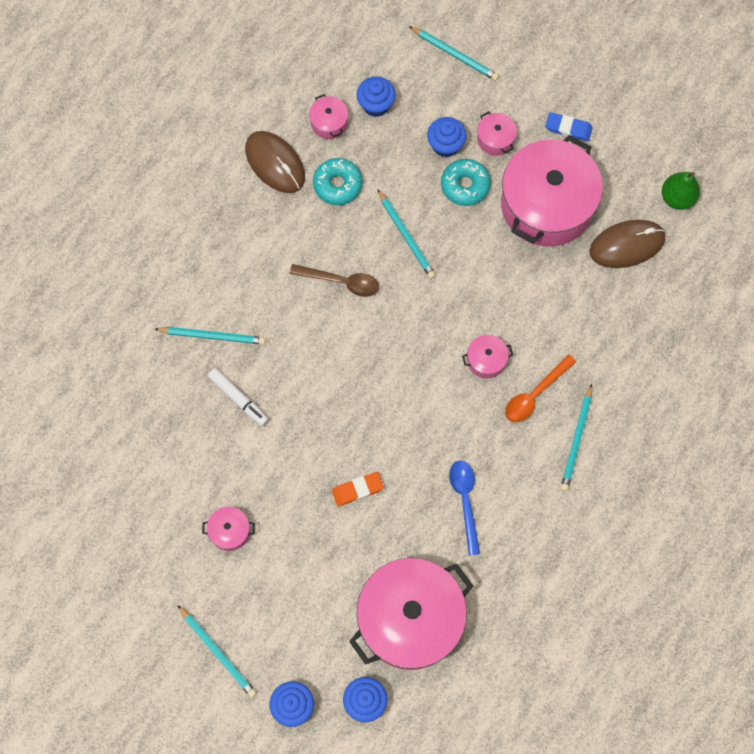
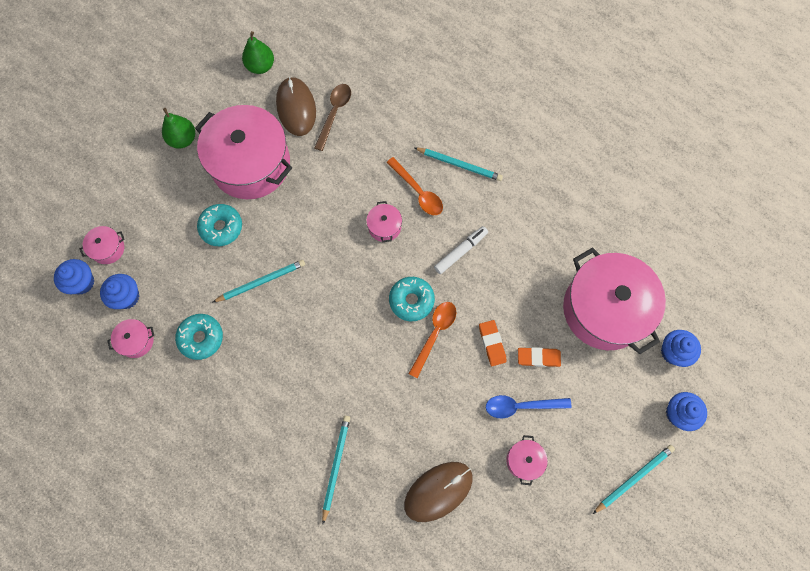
camera: 85 degrees left, 0 degrees up
white marker [208,368,269,426] -> white marker moved to [434,226,488,274]
brown mouse [245,131,305,193] -> brown mouse moved to [404,462,473,522]
brown spoon [290,264,379,297] -> brown spoon moved to [314,84,351,151]
turquoise pencil [409,26,499,81] -> none
blue cupcake [427,117,467,157] -> blue cupcake moved to [54,259,94,294]
blue spoon [449,460,480,556] -> blue spoon moved to [486,395,572,418]
pink pot [477,111,517,156] -> pink pot moved to [80,226,124,264]
blue eraser [545,112,593,142] -> green pear [162,108,195,149]
none -> turquoise donut [389,277,435,321]
none -> orange spoon [408,302,456,378]
none -> orange eraser [518,347,561,367]

